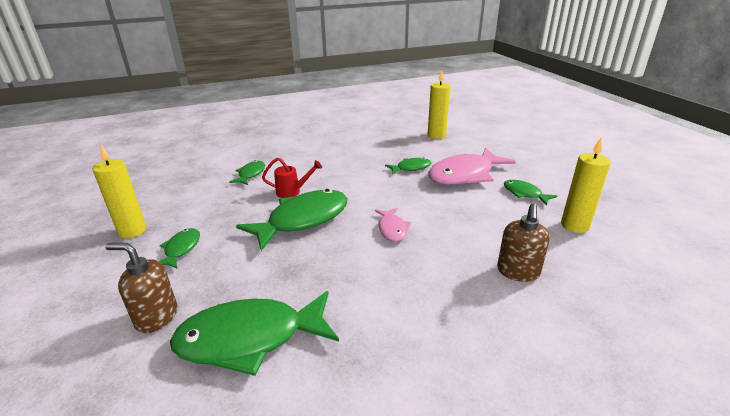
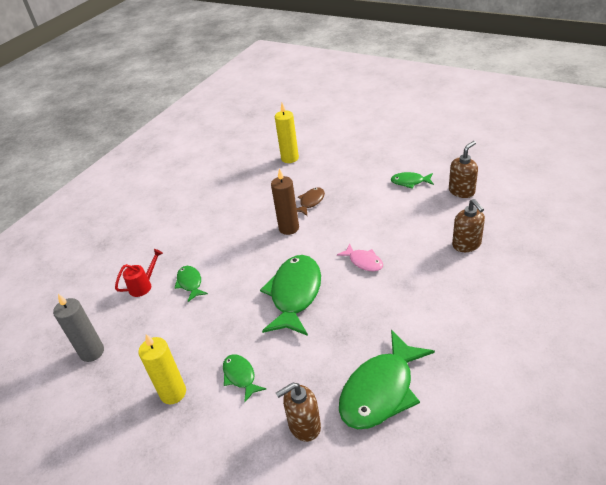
camera: 35 degrees left, 10 degrees up
red watering can [262,158,322,198] -> red watering can moved to [115,249,163,297]
green fish [385,158,431,174] -> brown fish [297,187,325,216]
pink fish [428,148,516,185] -> none
yellow candle [561,138,611,233] -> brown soap dispenser [449,141,478,198]
none -> grey candle [53,294,104,362]
none -> brown candle [271,168,299,235]

